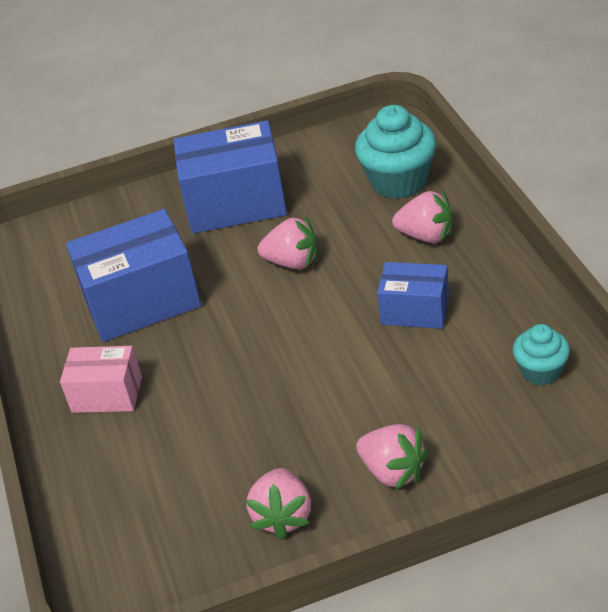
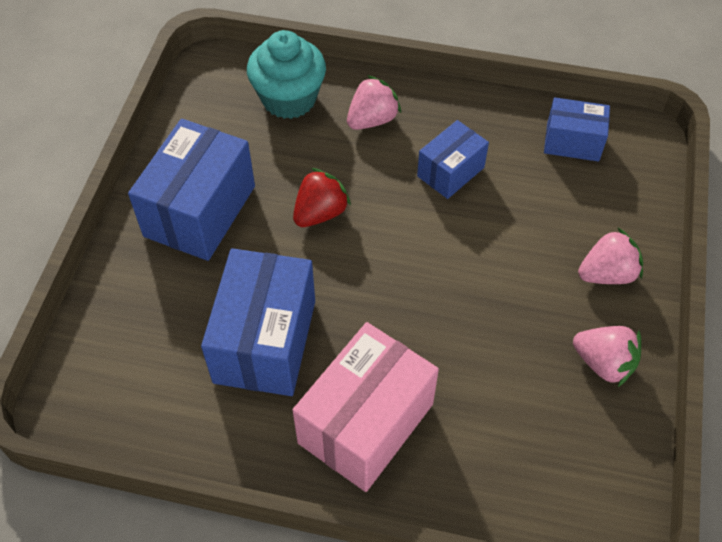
camera: 65 degrees left, 15 degrees up
pink box [60,346,142,413] -> pink box [292,322,439,492], size x1.74
pink strawberry [258,217,318,270] -> red strawberry [293,168,351,227]
turquoise cupcake [513,324,570,386] -> blue box [544,97,610,162]

